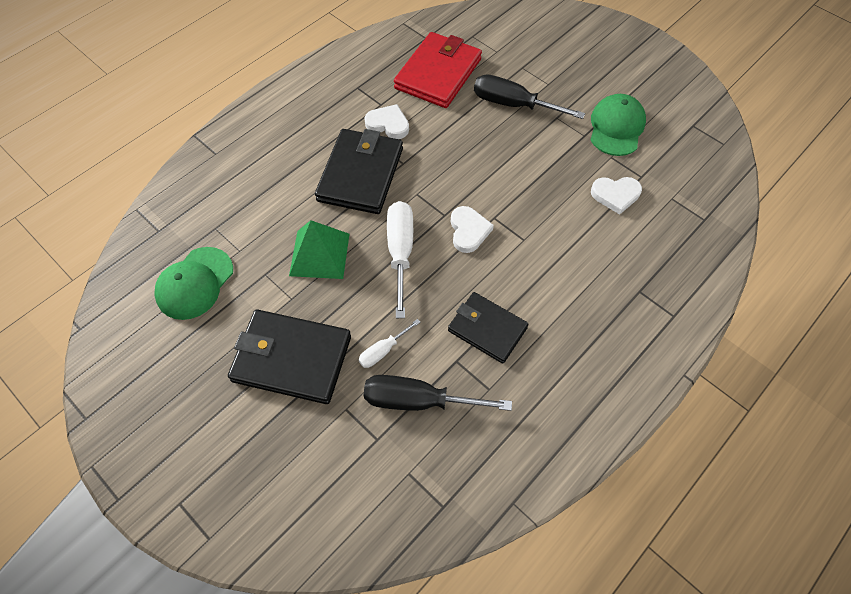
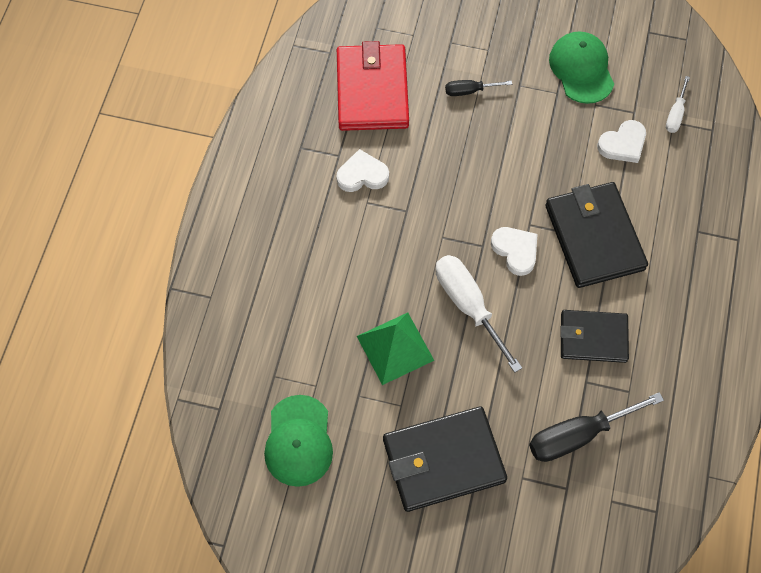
camera: 30 degrees left, 5 degrees up
black wallet [315,129,403,214] -> black wallet moved to [545,182,648,288]
white screwdriver [359,319,420,368] -> white screwdriver moved to [666,76,690,133]
black screwdriver [474,74,585,119] -> black screwdriver [445,80,512,96], size x0.53

